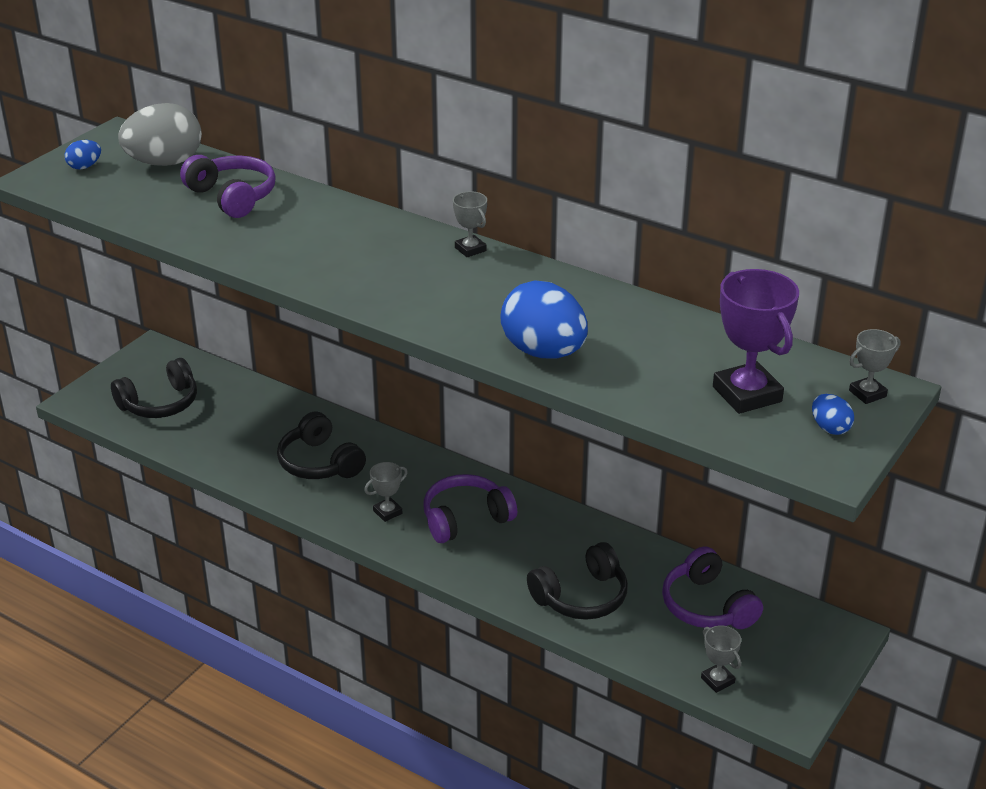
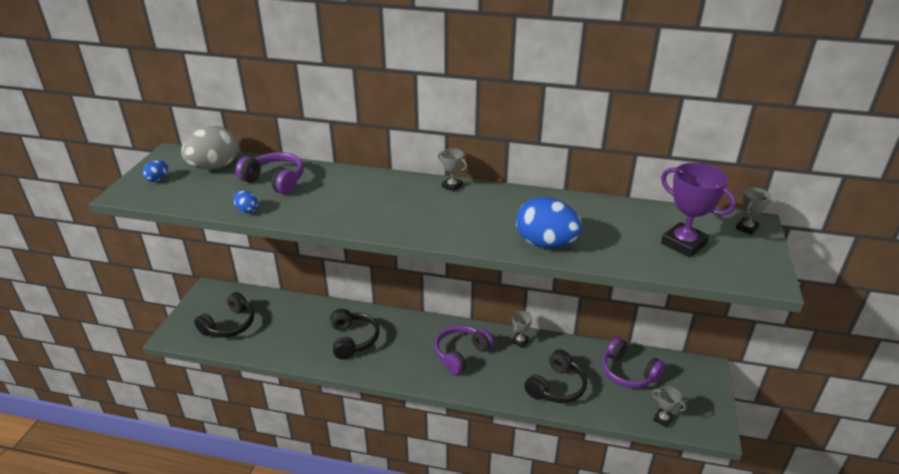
camera: 20 degrees left, 0 degrees up
black headphones [277,412,366,479] -> black headphones turned 135 degrees counterclockwise [330,309,379,359]
grey trophy [364,462,408,522] -> grey trophy moved to [511,311,532,348]
blue egg [812,394,854,435] -> blue egg moved to [233,191,258,213]

